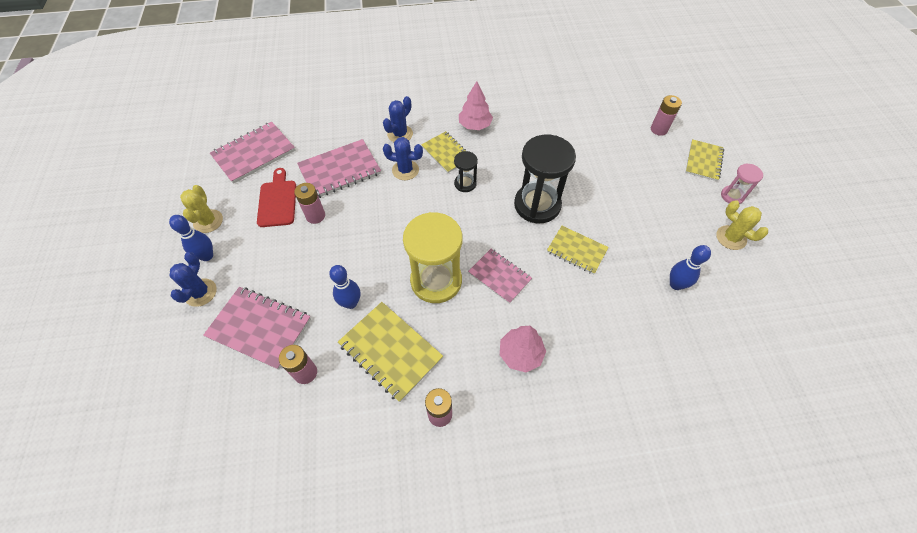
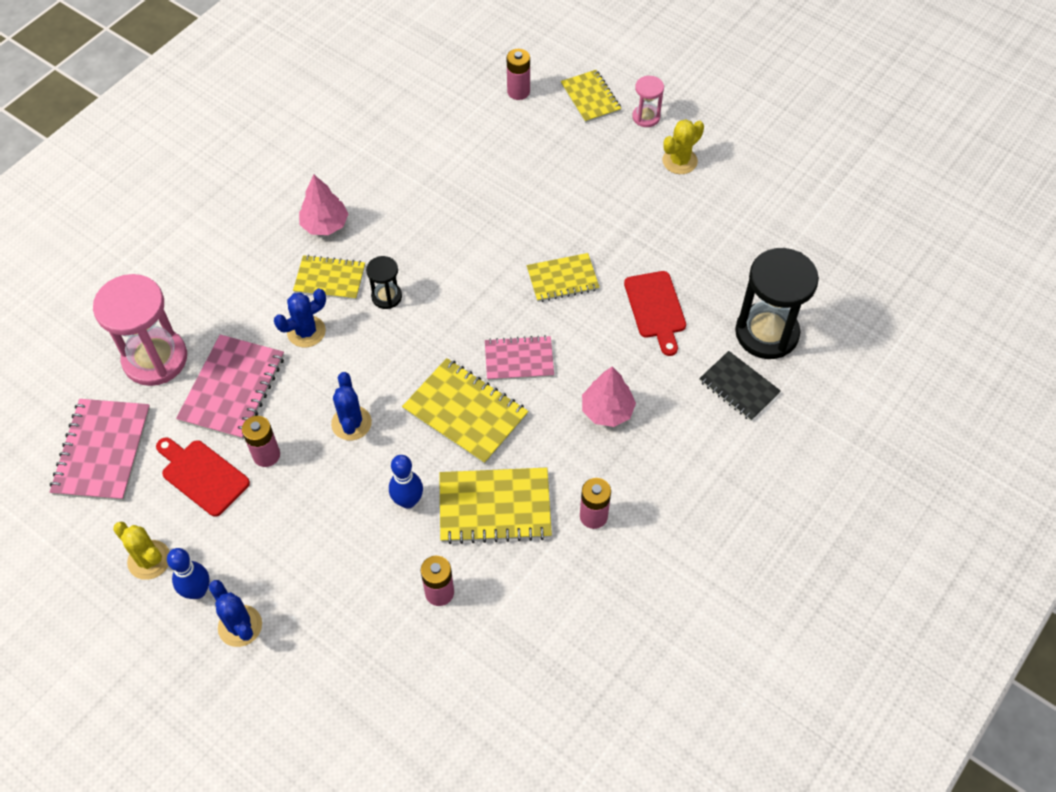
camera: 45 degrees left, 0 degrees up
pink notebook [203,287,311,370] -> none
blue cactus [383,96,413,142] -> blue cactus moved to [331,372,372,440]
yellow hourglass [403,212,462,303] -> yellow notebook [402,358,529,465]
black hourglass [514,135,576,223] -> black hourglass moved to [735,248,819,359]
blue bowling pin [670,245,711,290] -> none
yellow cactus [716,200,768,250] -> yellow cactus turned 45 degrees counterclockwise [662,119,704,174]
none -> pink hourglass [93,274,187,386]
none -> red cutting board [624,271,686,356]
none -> black notebook [699,351,781,421]

